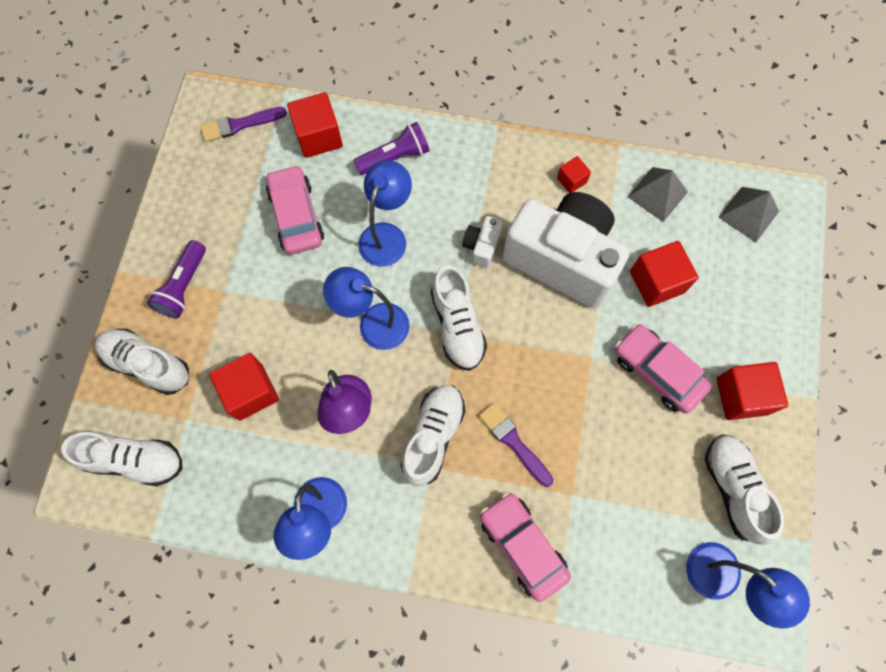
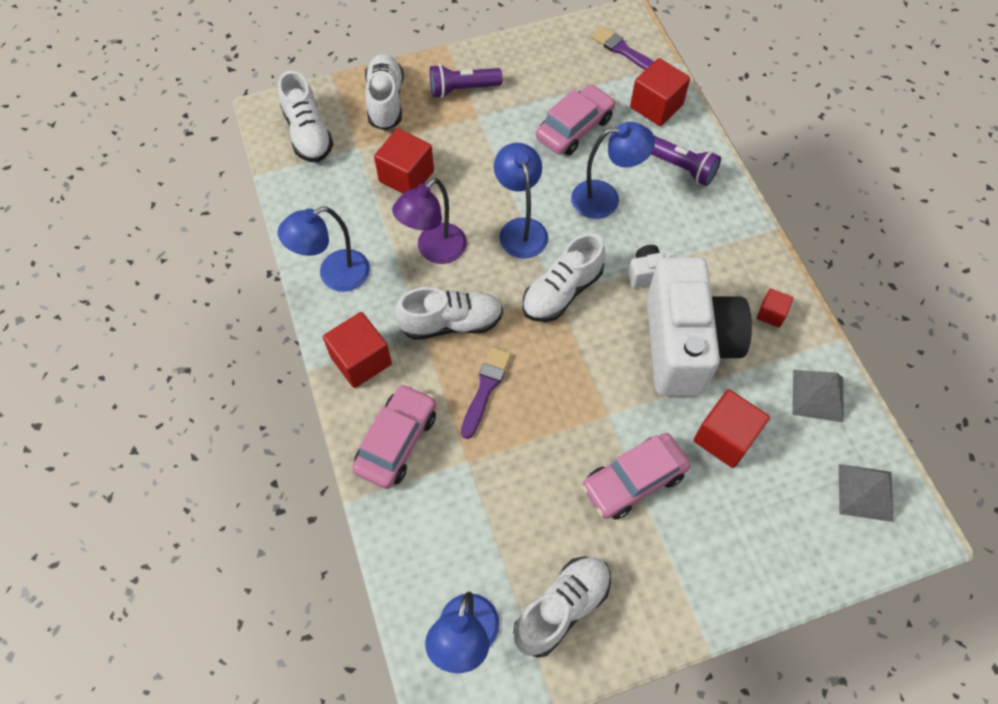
camera: 60 degrees right, 10 degrees down
pink car [615,324,711,414] -> pink car turned 135 degrees counterclockwise [582,433,691,520]
red cube [716,362,788,420] -> red cube moved to [323,312,392,388]

